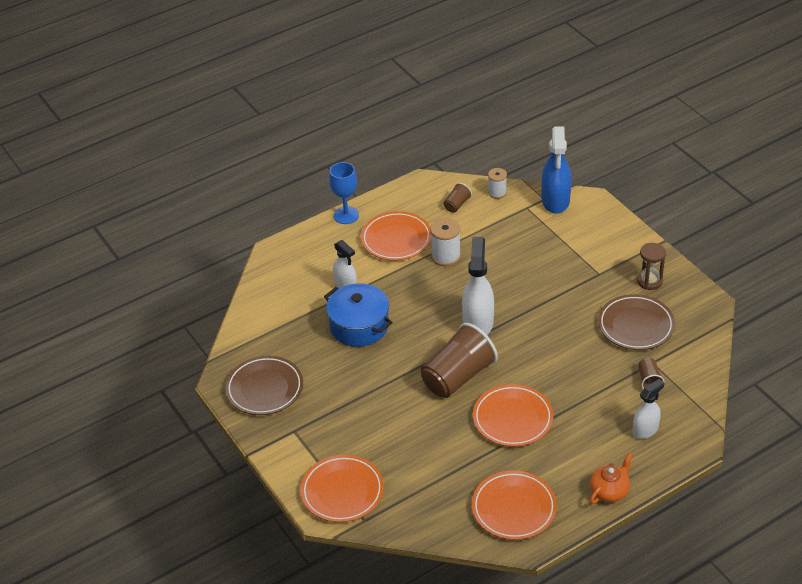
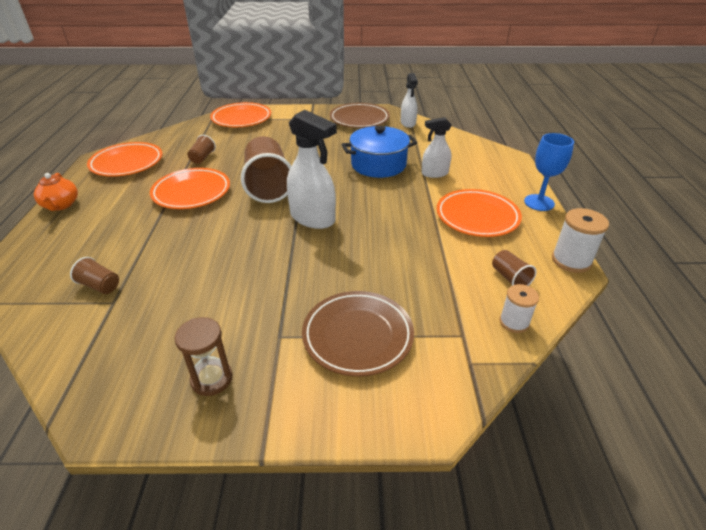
camera: 120 degrees right, 5 degrees down
white spool [430,218,461,266] -> white spool moved to [552,208,609,273]
blue spray bottle [542,127,572,214] -> none
brown plate [598,294,675,350] -> brown plate moved to [302,291,414,376]
white spray bottle [633,379,664,439] -> white spray bottle moved to [401,73,418,128]
none -> brown cup [188,135,216,164]

